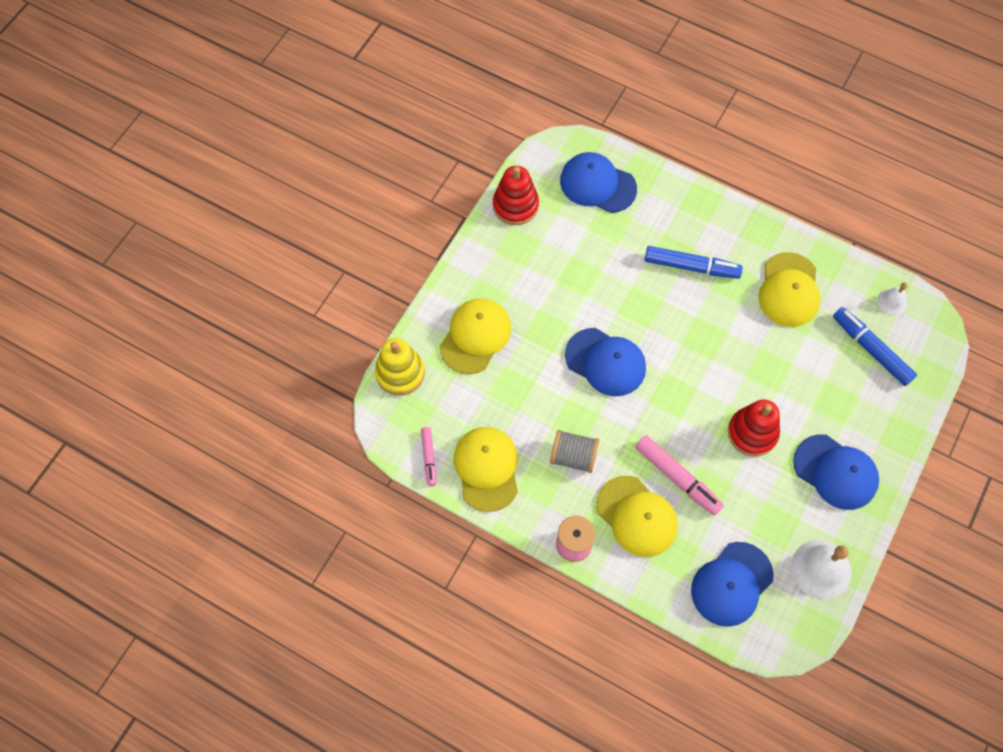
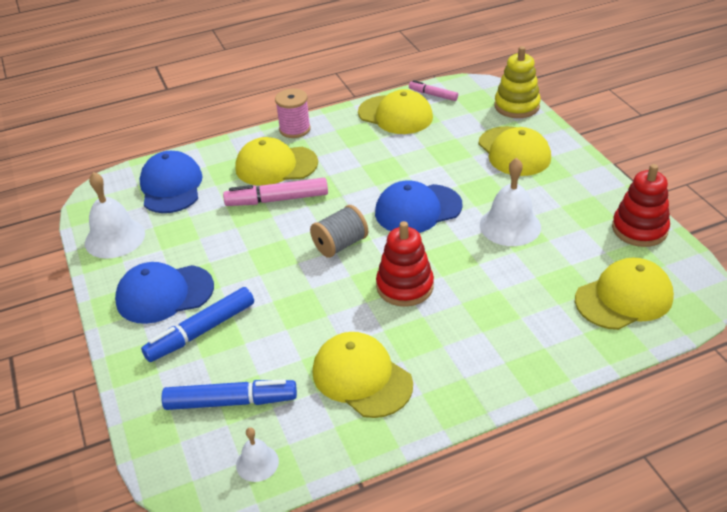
camera: 130 degrees right, 25 degrees down
grey spool [550,430,599,473] -> grey spool moved to [310,205,368,258]
blue cap [560,152,637,213] -> yellow cap [575,257,674,330]
blue marker [645,246,743,279] -> blue marker moved to [141,287,254,362]
red stacking toy [728,399,780,456] -> red stacking toy moved to [376,221,434,307]
none -> white bell [480,158,541,246]

